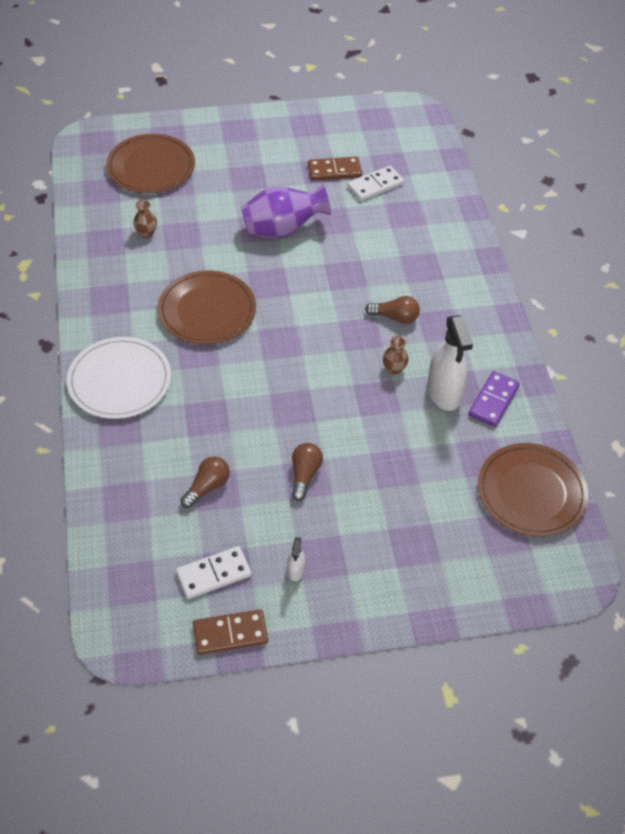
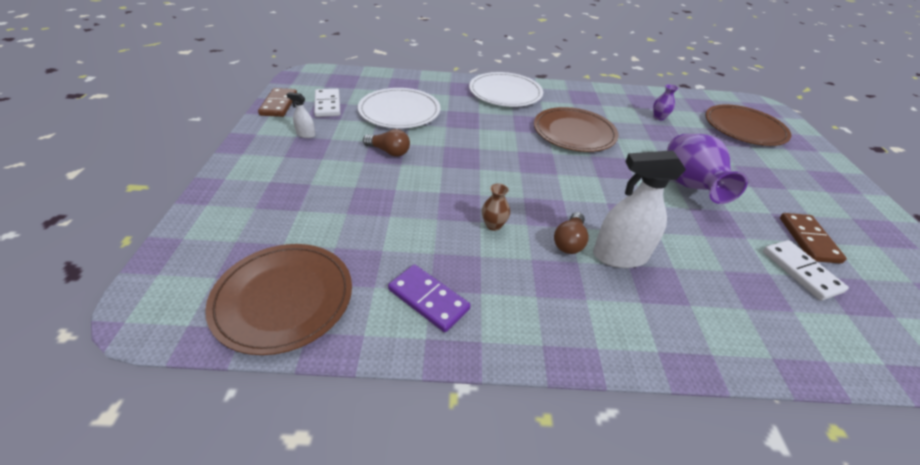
camera: 100 degrees right, 10 degrees down
brown vase [133,200,157,239] -> purple vase [653,84,678,120]
brown light bulb [180,456,230,508] -> white plate [358,88,441,128]
white spray bottle [427,315,473,411] -> white spray bottle moved to [593,150,686,268]

